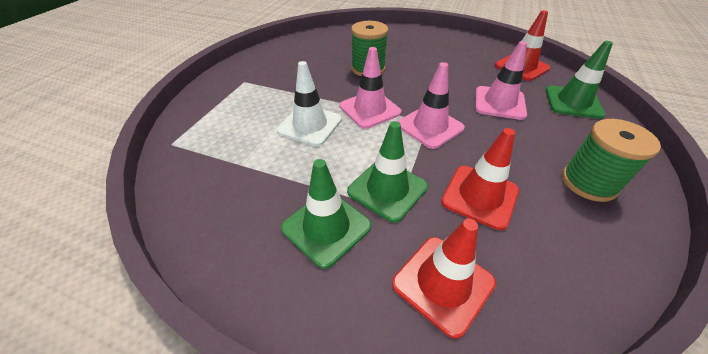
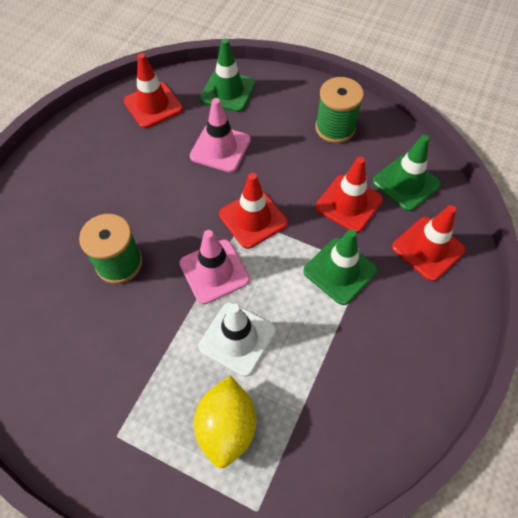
camera: 85 degrees left, 15 degrees up
green traffic cone [281,159,371,269] -> green traffic cone moved to [372,135,441,211]
pink traffic cone [398,62,465,149] -> red traffic cone [219,173,288,249]
none -> yellow lemon [194,376,256,469]

